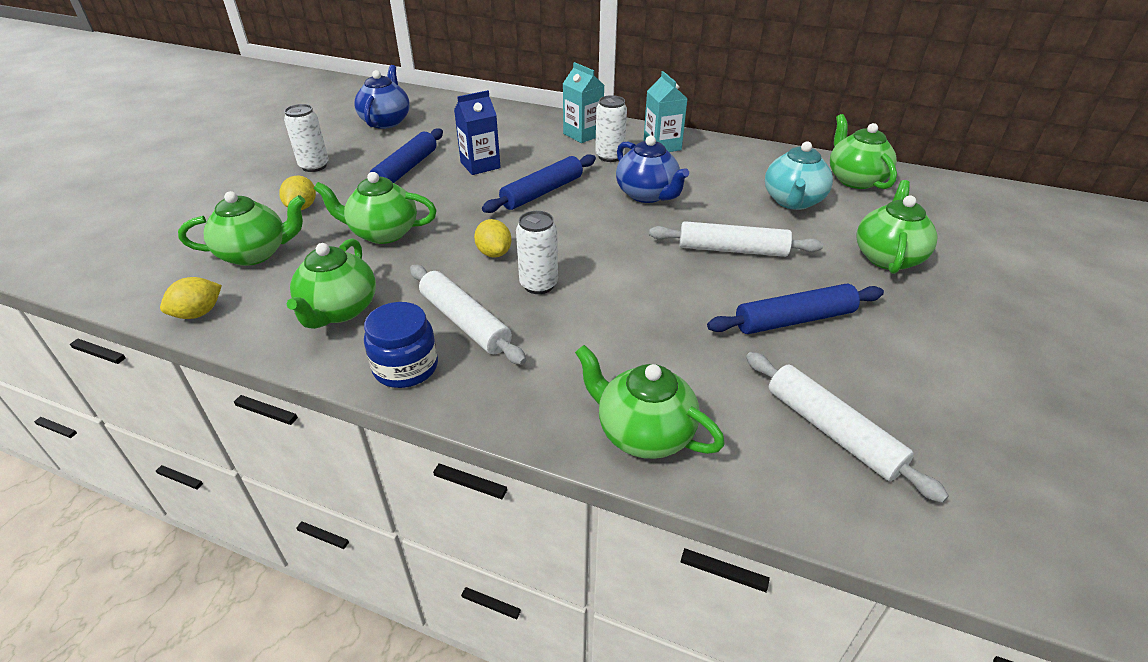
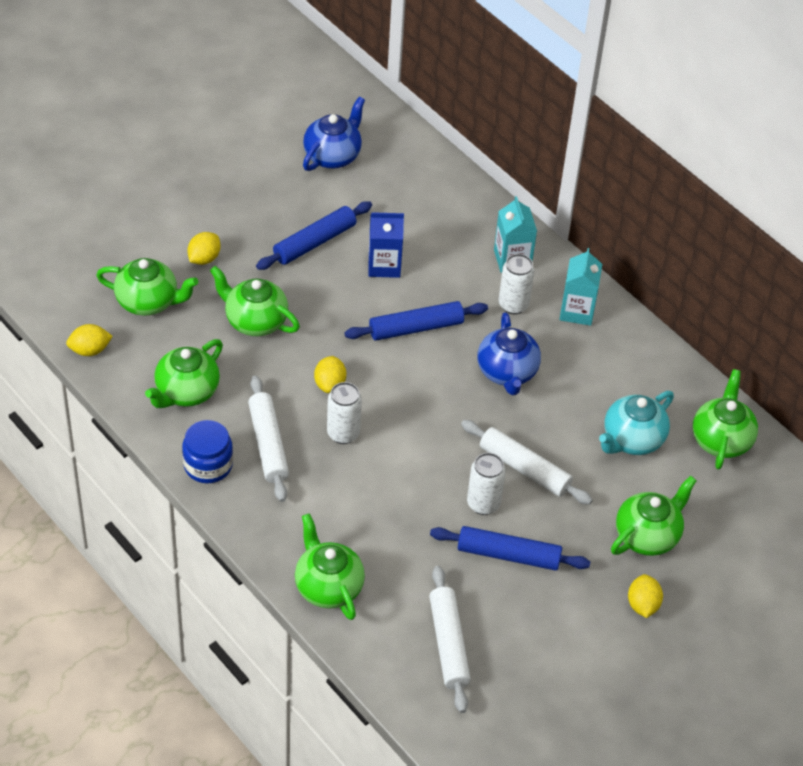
camera: 25 degrees right, 10 degrees up
white can [284,104,329,172] -> white can moved to [467,453,506,515]
none -> yellow lemon [628,574,663,618]

